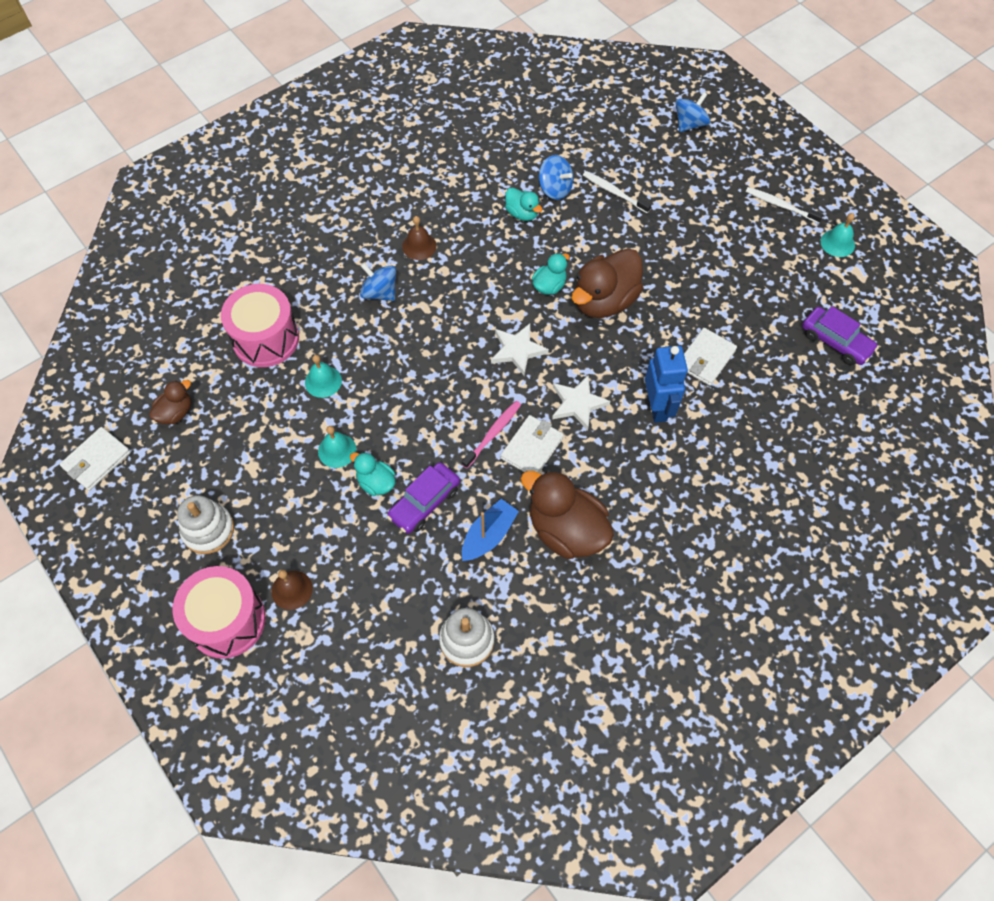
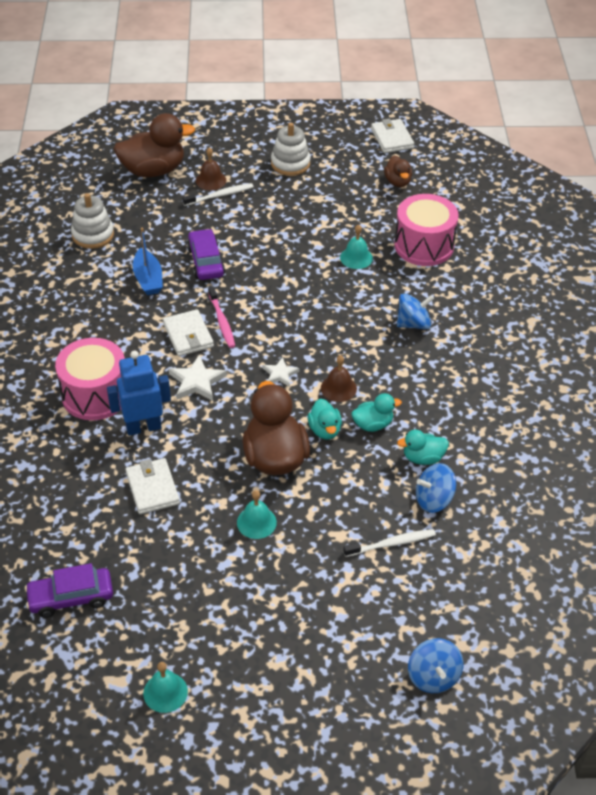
camera: 125 degrees right, 15 degrees down
pink drum [173,566,266,659] -> pink drum moved to [55,338,125,420]
turquoise bell [318,426,356,468] -> turquoise bell moved to [237,490,277,539]
turquoise duck [350,452,396,496] -> turquoise duck moved to [351,393,402,432]
brown bell [402,216,437,260] -> brown bell moved to [321,355,357,402]
white star [491,323,549,376] -> white star [263,357,299,387], size x0.64
brown duck [521,470,614,559] -> brown duck moved to [114,113,195,177]
blue robot [645,346,688,423] -> blue robot turned 135 degrees clockwise [107,351,171,436]
white toothbrush [746,187,823,223] -> white toothbrush moved to [182,183,253,206]

